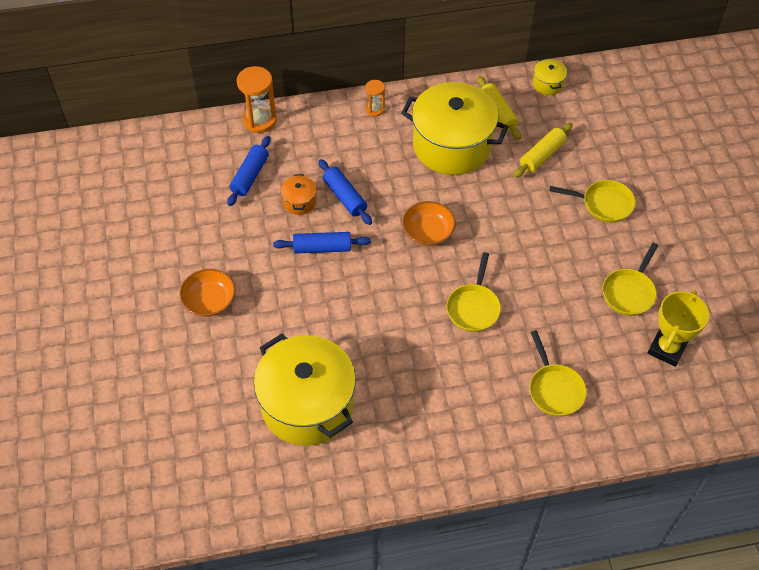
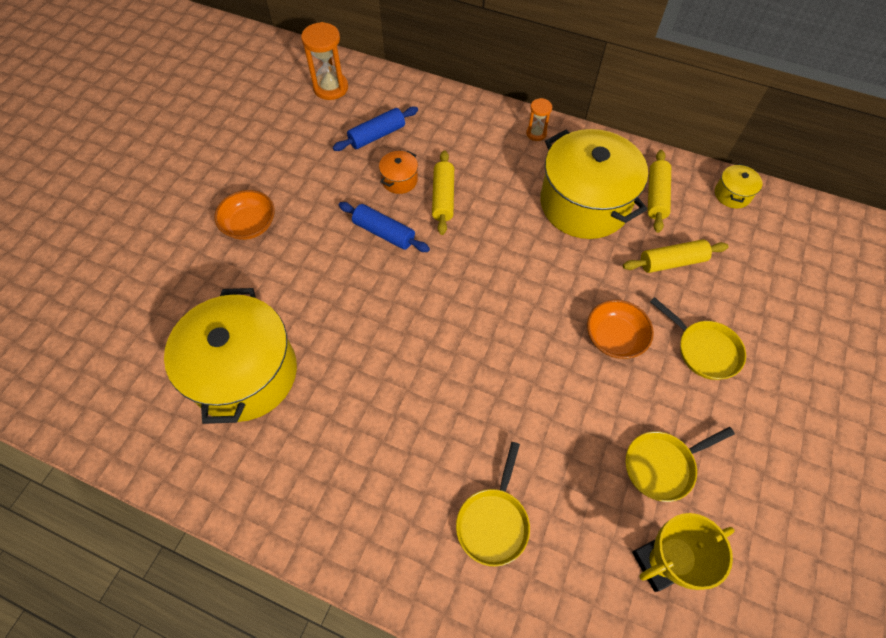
camera: 35 degrees right, 5 degrees up
orange hourglass [237,66,277,133] -> orange hourglass moved to [301,22,348,100]
blue rolling pin [319,159,372,225] -> yellow rolling pin [432,150,454,235]
orange bowl [402,201,456,246] -> orange bowl moved to [587,300,654,359]
yellow pan [446,252,501,332] -> none

